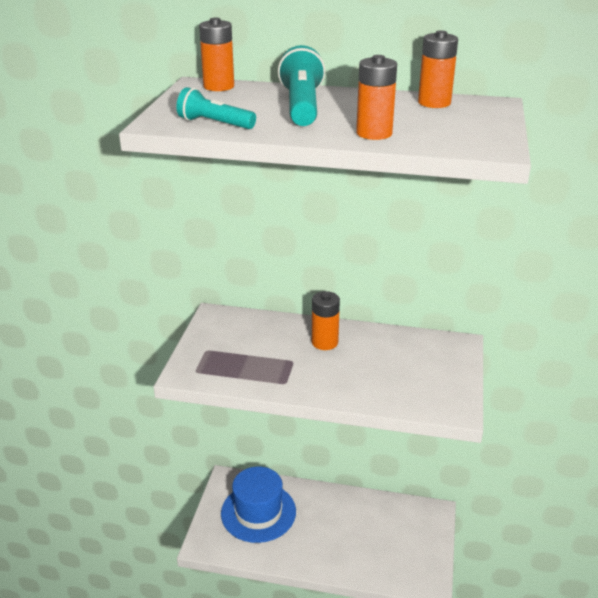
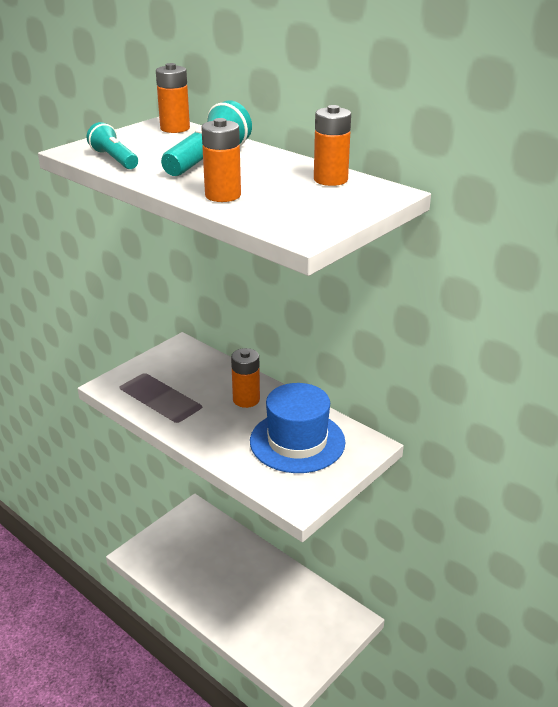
camera: 30 degrees right, 0 degrees up
blue hat [221,467,296,543] -> blue hat moved to [250,383,345,473]

